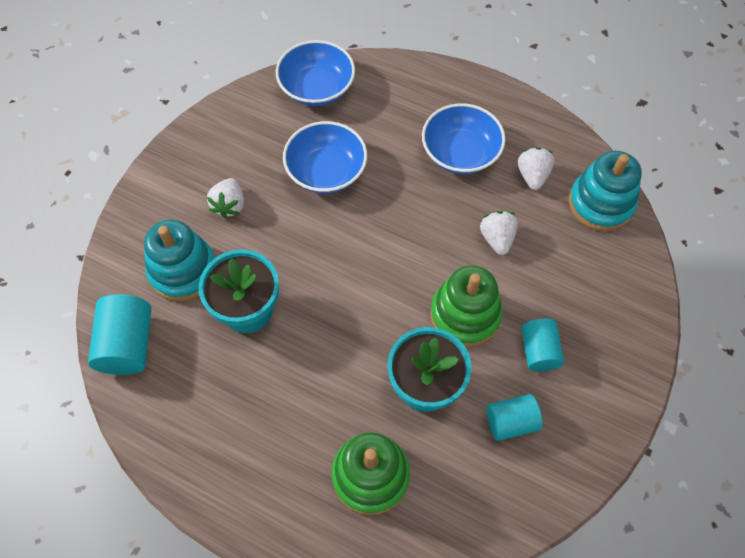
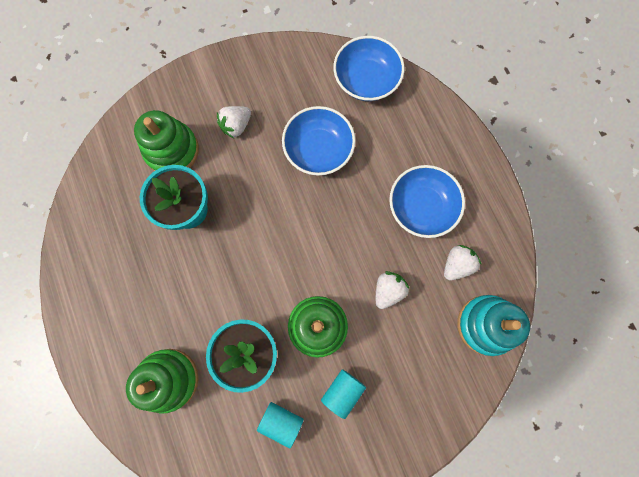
camera: 40 degrees right, 15 degrees up
turquoise cylinder [88,294,151,375] -> none
turquoise stacking toy [144,220,215,301] -> green stacking toy [134,110,199,171]

